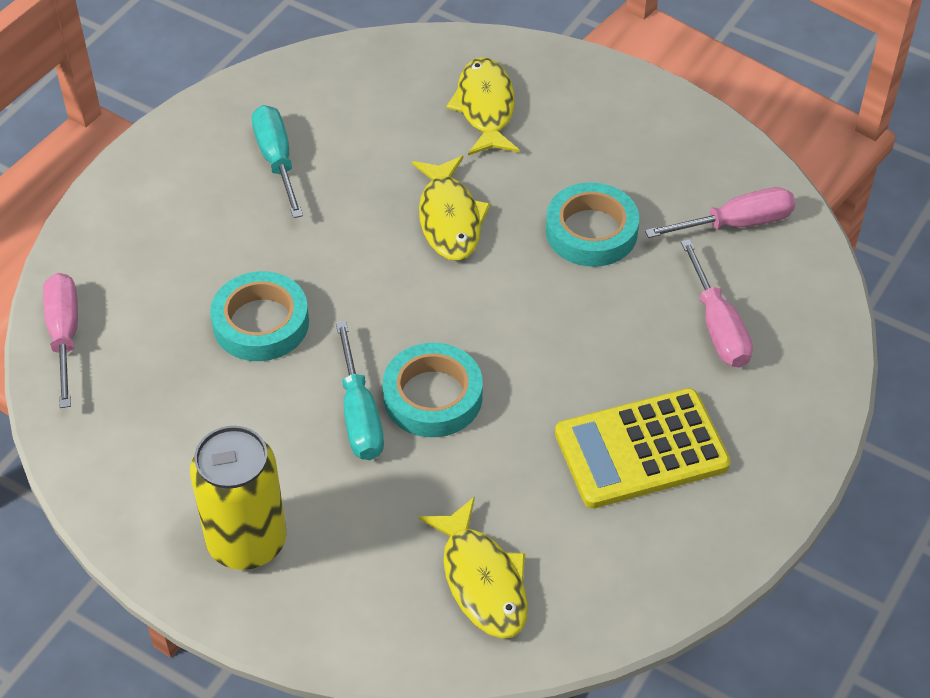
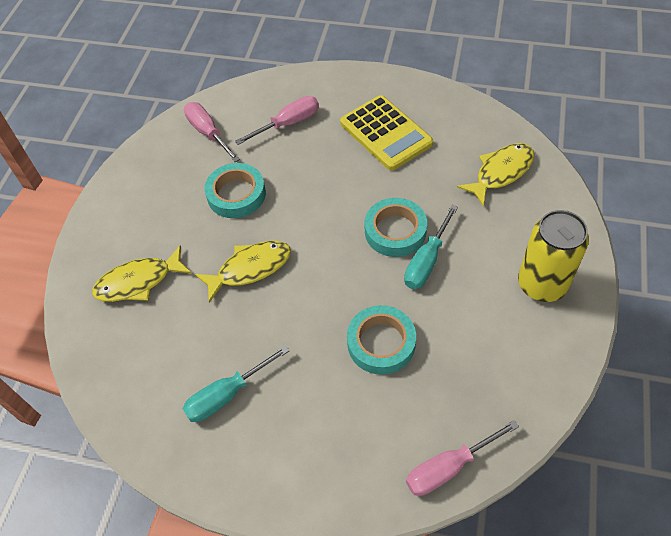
camera: 105 degrees left, 5 degrees up
turquoise screwdriver [336,321,384,460] -> turquoise screwdriver turned 150 degrees clockwise [404,205,458,289]

